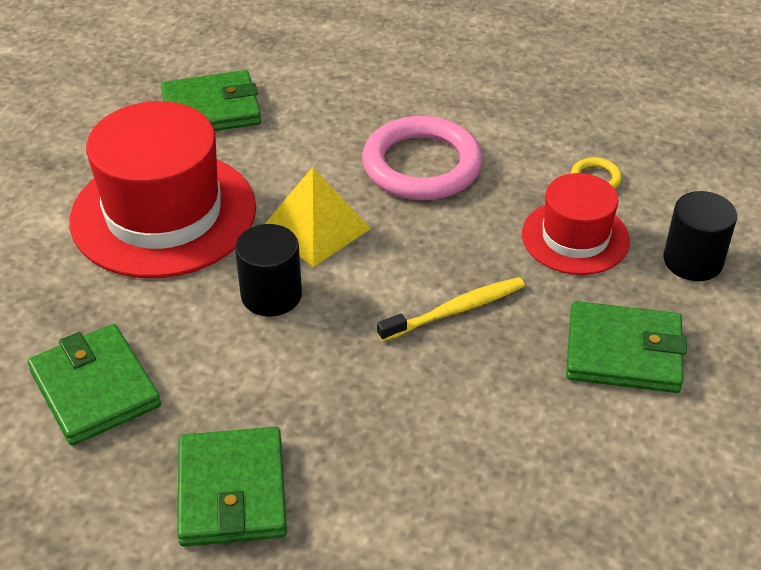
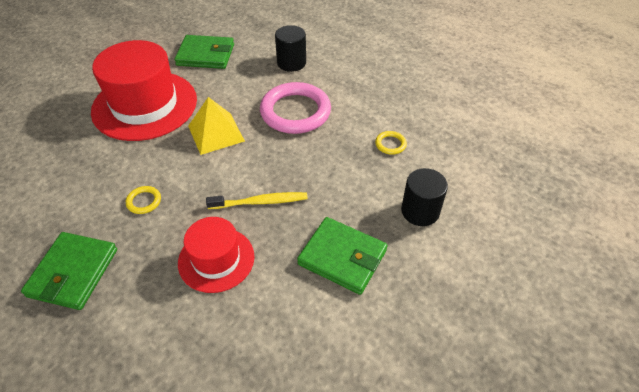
camera: 20 degrees right, 5 degrees up
green wallet [27,324,161,445] -> none
black cylinder [235,224,302,317] -> black cylinder moved to [275,25,306,72]
red hat [522,173,630,275] -> red hat moved to [178,217,254,293]
none -> yellow ring [126,186,161,214]

